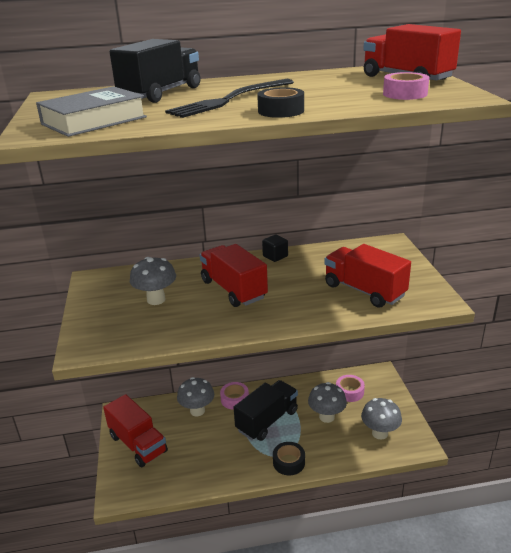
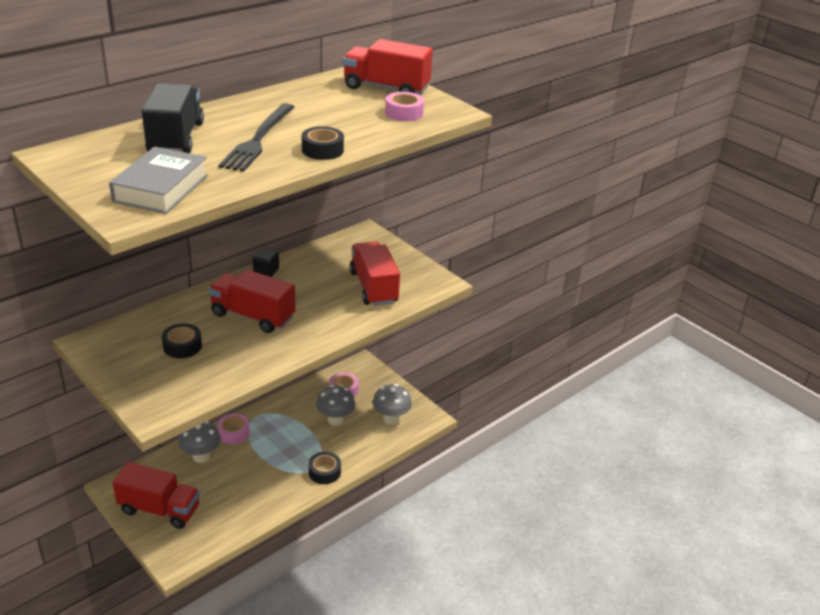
camera: 35 degrees left, 5 degrees up
grey mushroom [130,257,176,305] -> black tape [162,323,202,358]
black truck [233,380,298,441] -> none
red truck [324,244,411,308] -> red truck turned 60 degrees clockwise [350,241,400,306]

